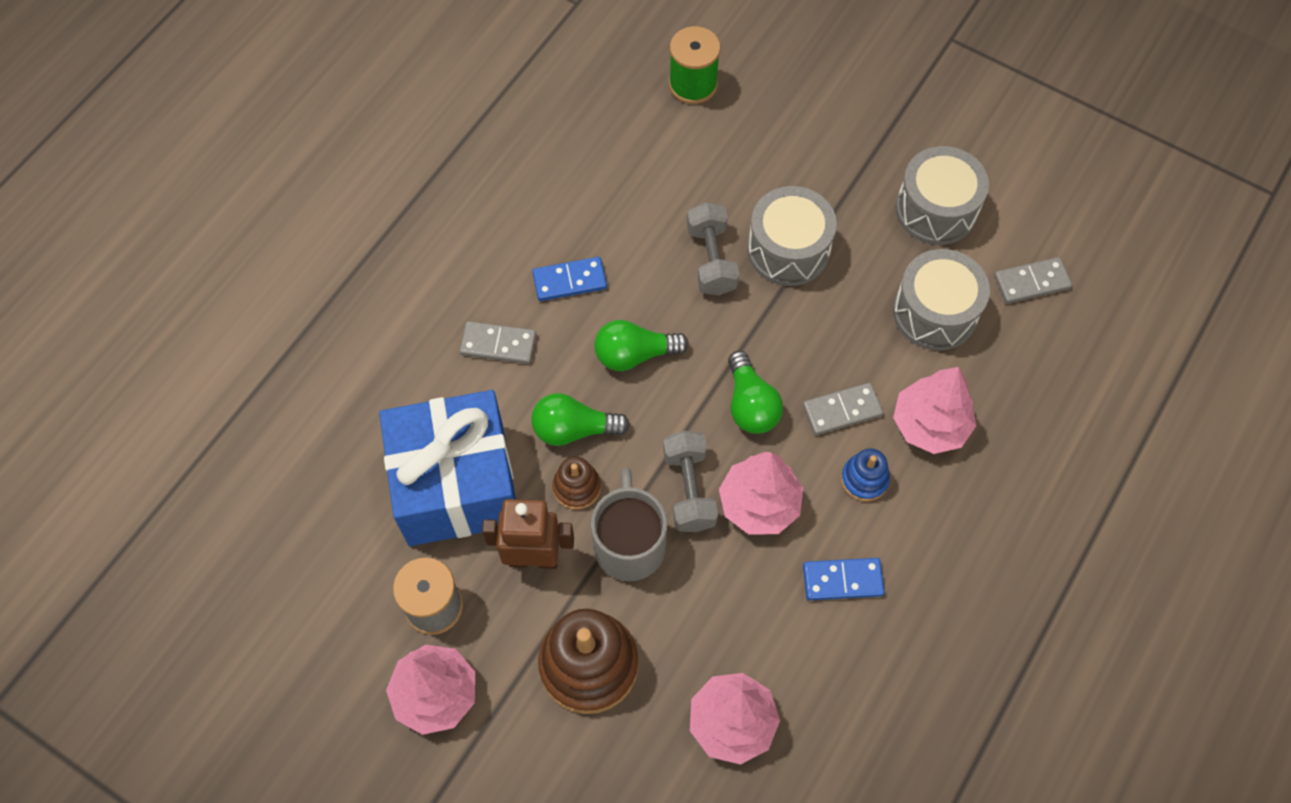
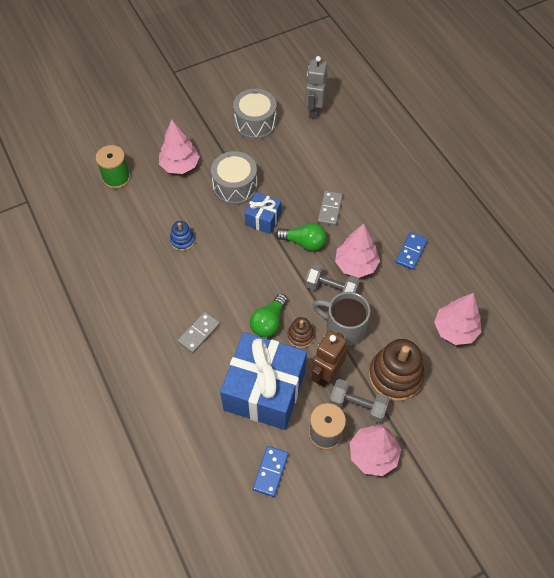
camera: 60 degrees left, 5 degrees down
blue domino [532,257,607,301] -> blue domino moved to [253,446,289,497]
green light bulb [594,320,689,371] -> none
grey dumbbell [687,202,739,296] -> grey dumbbell moved to [329,379,390,423]
blue stacking toy [841,449,890,502] -> blue stacking toy moved to [170,221,195,251]
grey drum [893,249,990,351] -> none
pink tree [893,367,976,454] -> pink tree moved to [159,119,200,174]
grey domino [994,257,1072,304] -> grey robot [305,56,328,119]
none -> blue gift [244,192,281,234]

